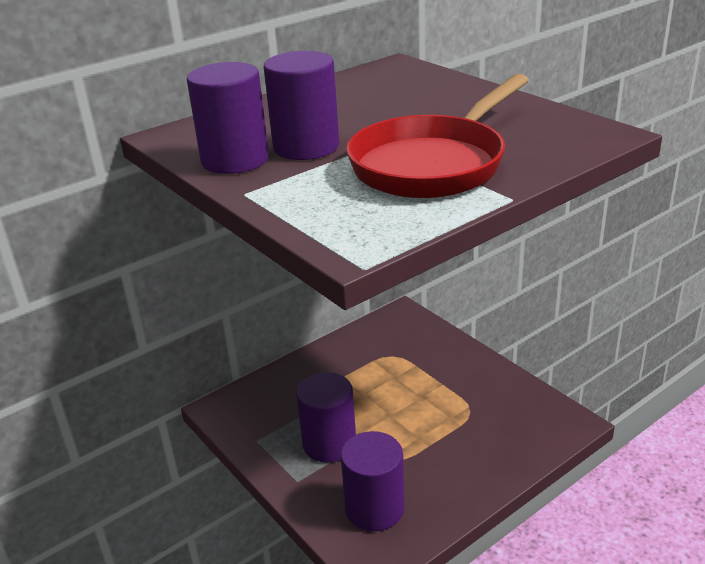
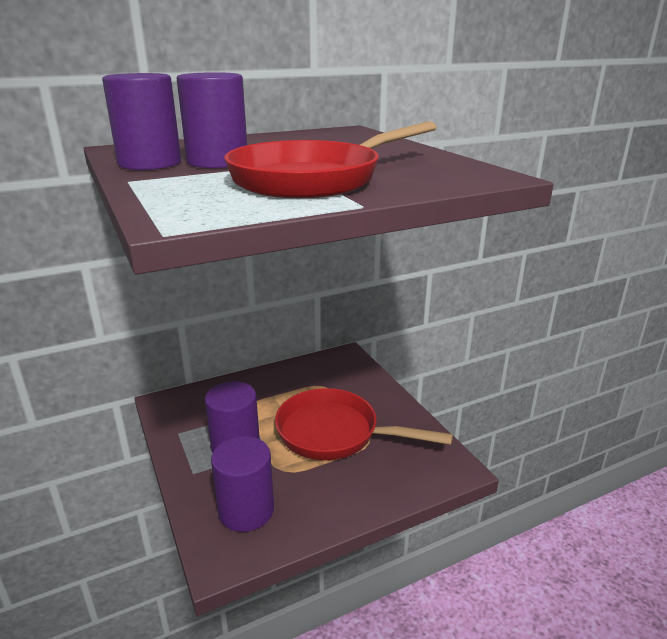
camera: 10 degrees right, 5 degrees down
none -> red pan [275,388,453,460]

